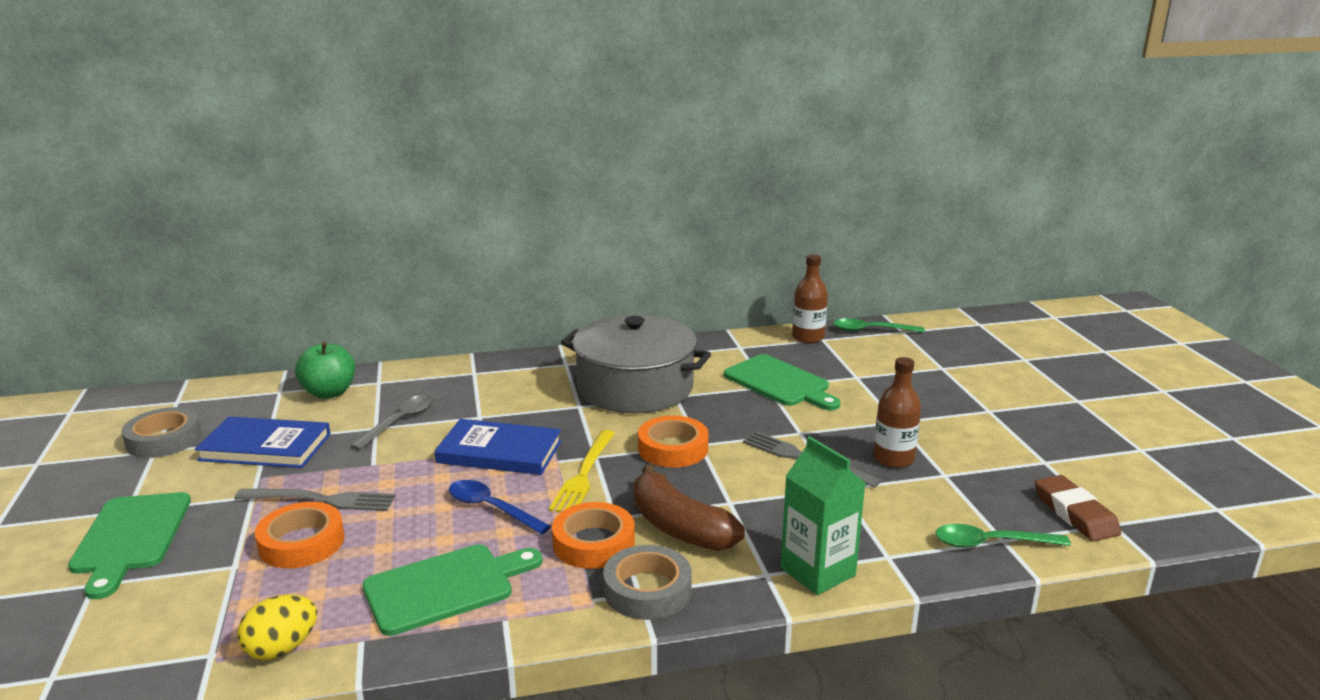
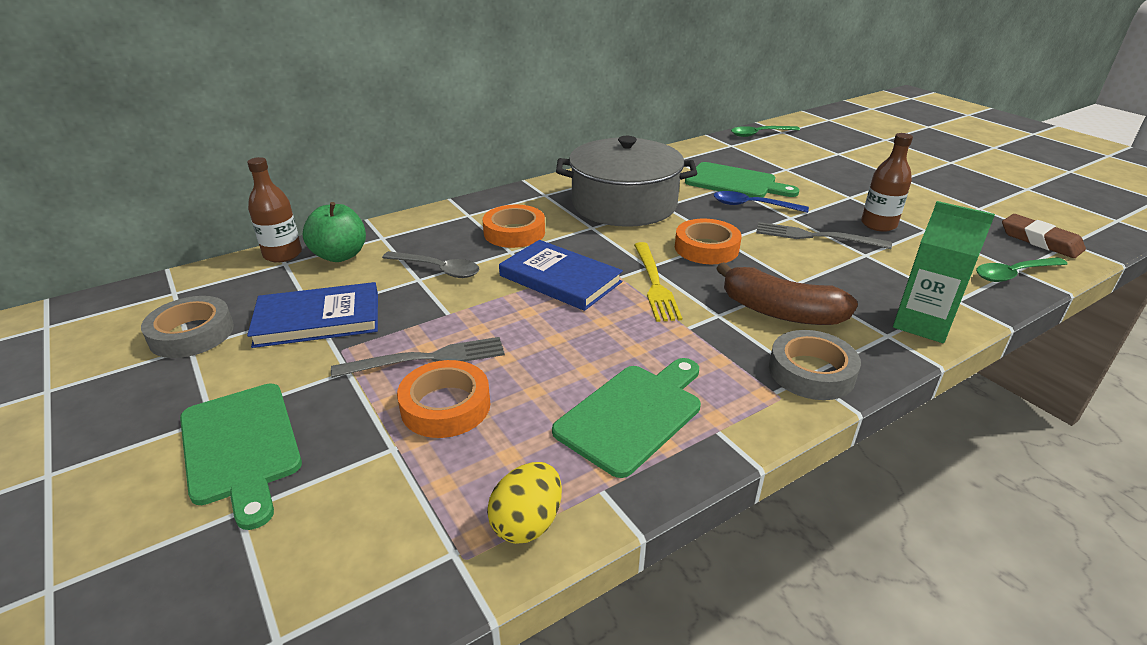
camera: 20 degrees left, 10 degrees up
grey spoon [350,395,434,450] -> grey spoon turned 105 degrees clockwise [382,251,480,278]
blue book [435,419,562,475] -> blue book turned 45 degrees clockwise [499,240,623,311]
blue spoon [449,480,551,535] -> blue spoon moved to [714,191,809,213]
orange tape [552,502,635,569] -> orange tape moved to [483,205,545,248]
brown bottle [792,254,828,343] -> brown bottle moved to [247,157,302,263]

